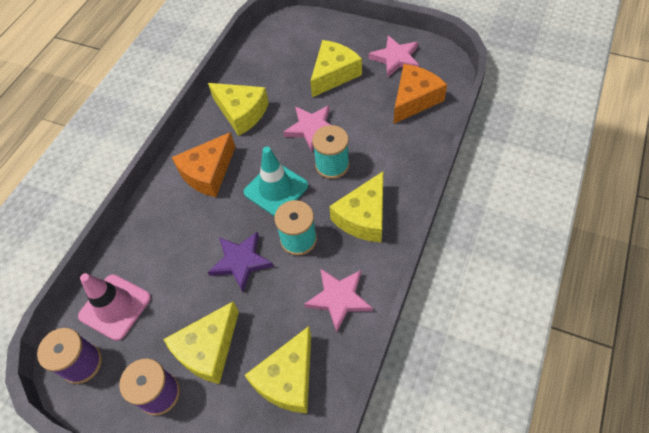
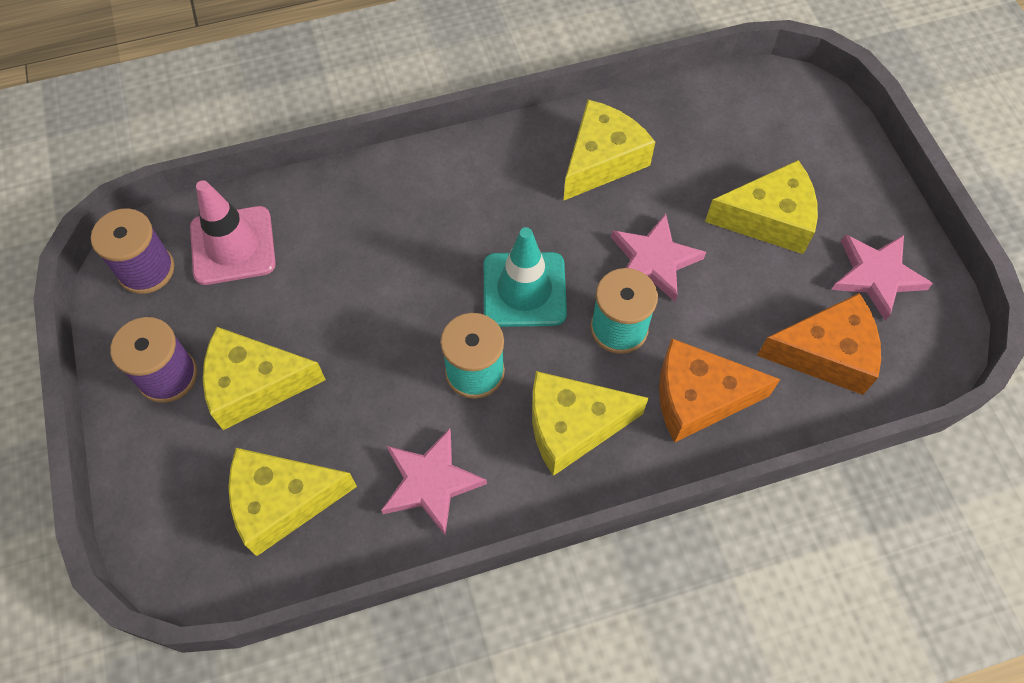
camera: 45 degrees right, 5 degrees up
orange cheese [172,132,235,197] -> orange cheese moved to [659,338,780,443]
yellow cheese [208,83,269,136] -> yellow cheese turned 135 degrees counterclockwise [563,100,655,201]
purple star [208,232,274,292] -> none

